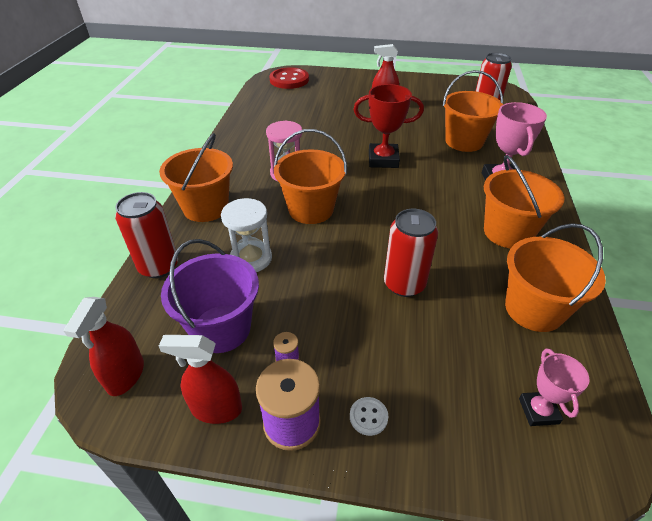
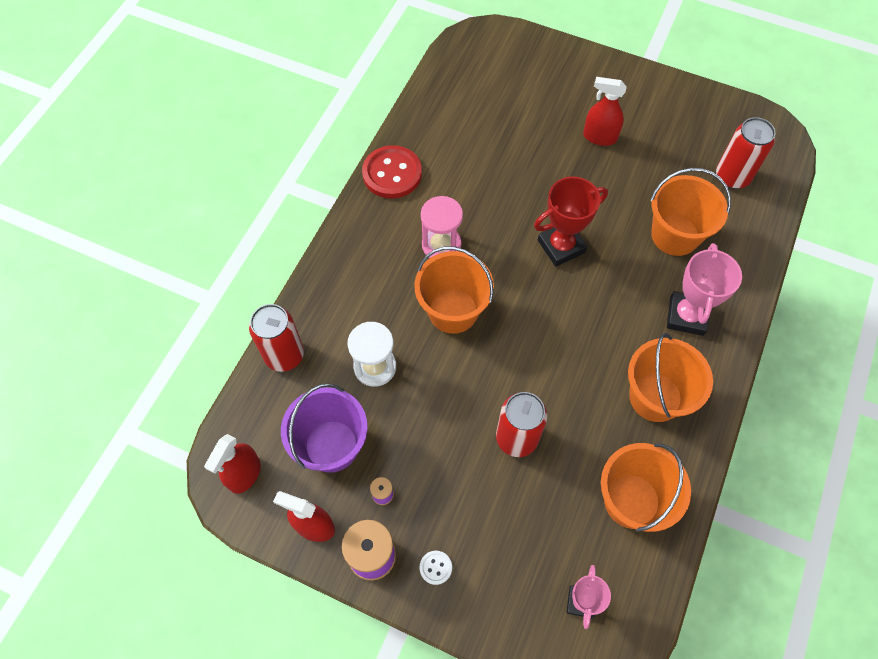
camera: 15 degrees right, 20 degrees up
orange bucket [159,133,233,222] -> none
red button [269,67,309,89] -> red button moved to [362,145,422,198]
red trophy [353,84,424,168] -> red trophy turned 45 degrees counterclockwise [534,177,608,267]

